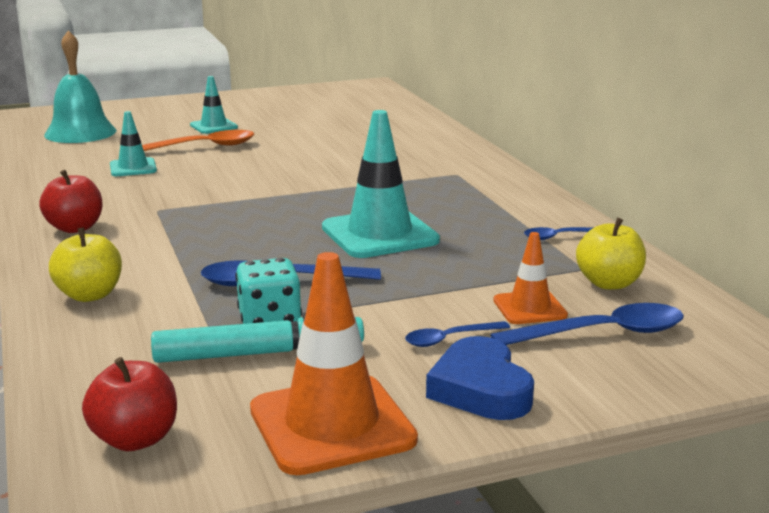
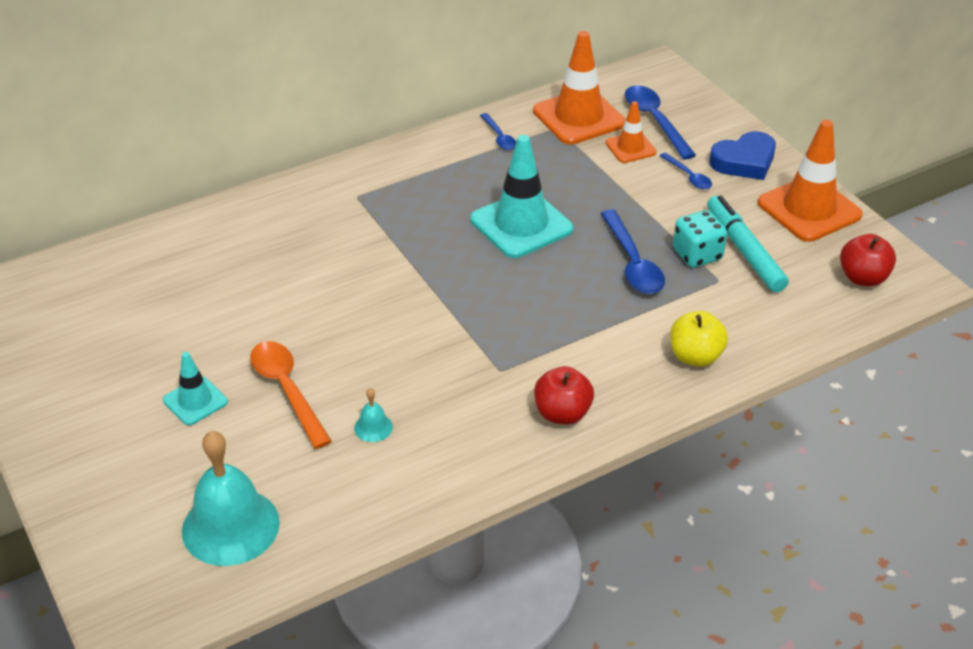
camera: 100 degrees left, 20 degrees up
turquoise traffic cone [110,111,157,176] -> turquoise bell [354,388,393,442]
yellow apple [576,218,646,290] -> orange traffic cone [533,31,626,145]

